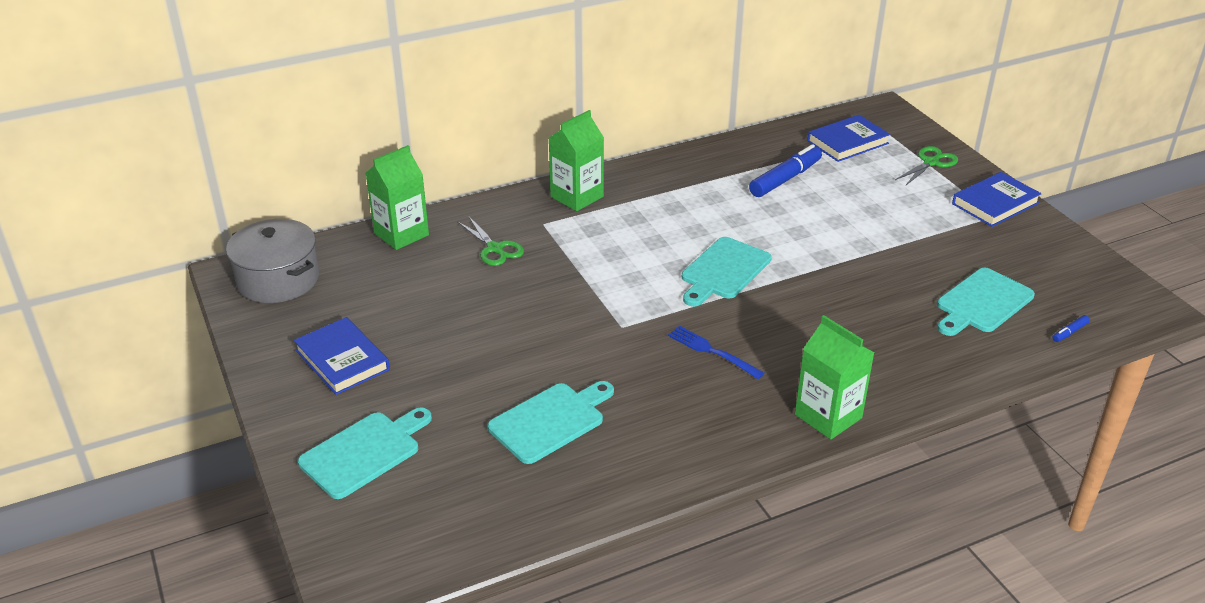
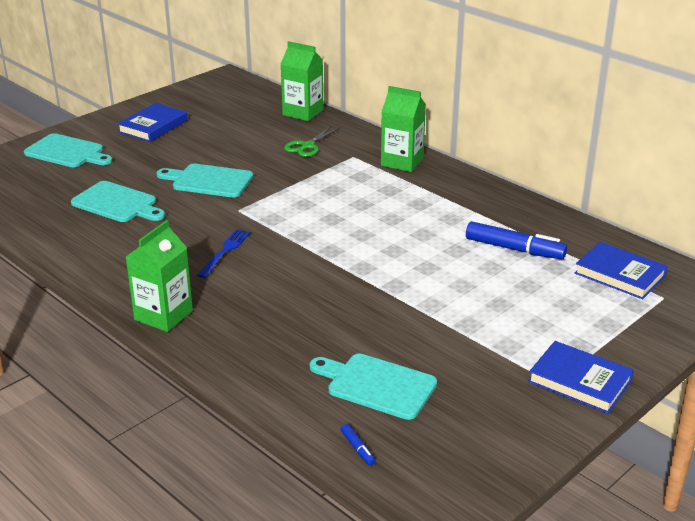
camera: 70 degrees right, 5 degrees down
grey pot [226,219,319,303] -> none
turquoise cutting board [682,237,772,306] -> turquoise cutting board moved to [156,164,253,198]
green scissors [895,146,958,186] -> none
blue marker [1053,315,1090,342] -> blue marker turned 150 degrees counterclockwise [341,424,375,466]

